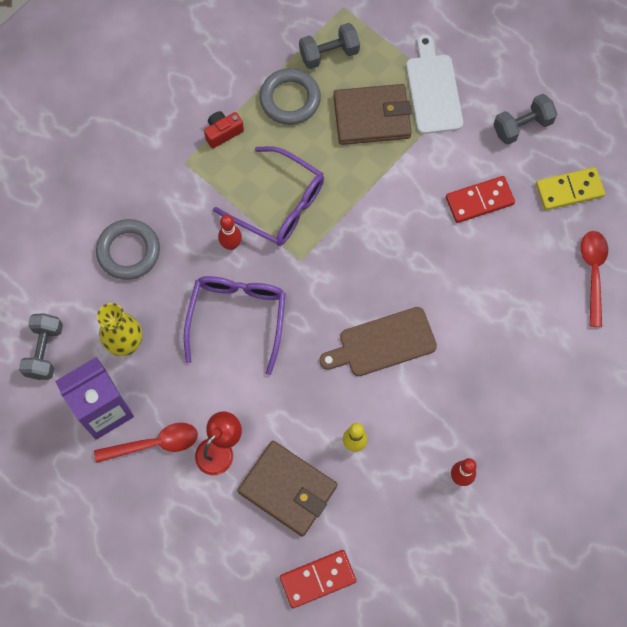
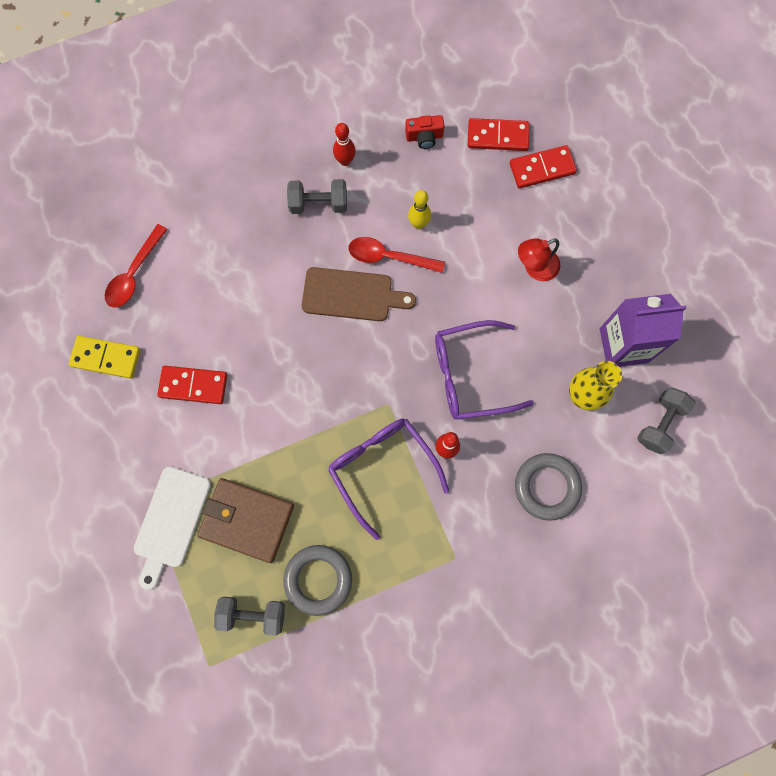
camera: 155 degrees left, 5 degrees up
red spoon [94,423,198,463] -> red spoon moved to [349,237,445,273]
purple glasses [184,276,286,375] -> purple glasses turned 45 degrees clockwise [435,320,534,420]
red camera [204,111,244,148] -> red camera moved to [405,115,445,149]
brown wallet [238,441,337,537] -> none
grey dumbbell [493,94,557,145] -> grey dumbbell moved to [287,179,347,214]
none -> red domino [510,145,577,188]

